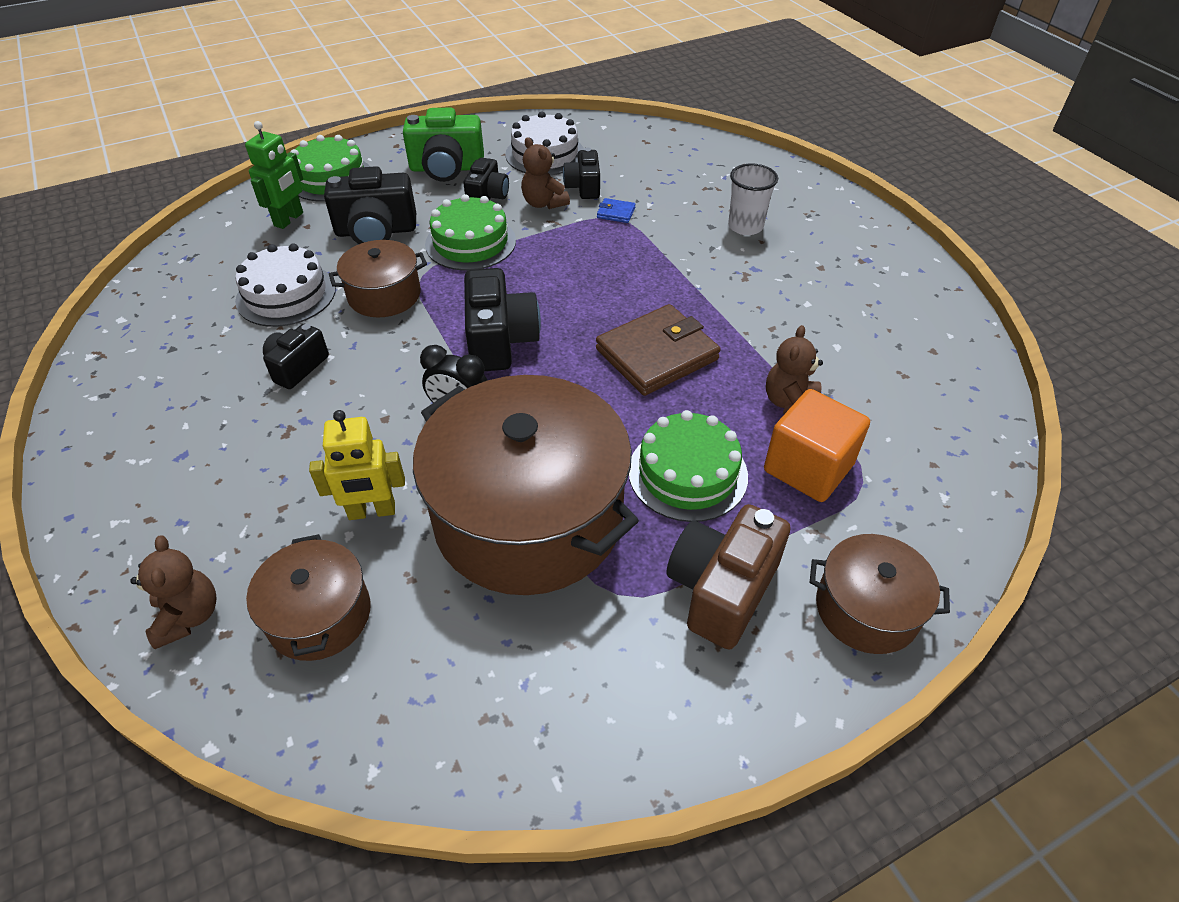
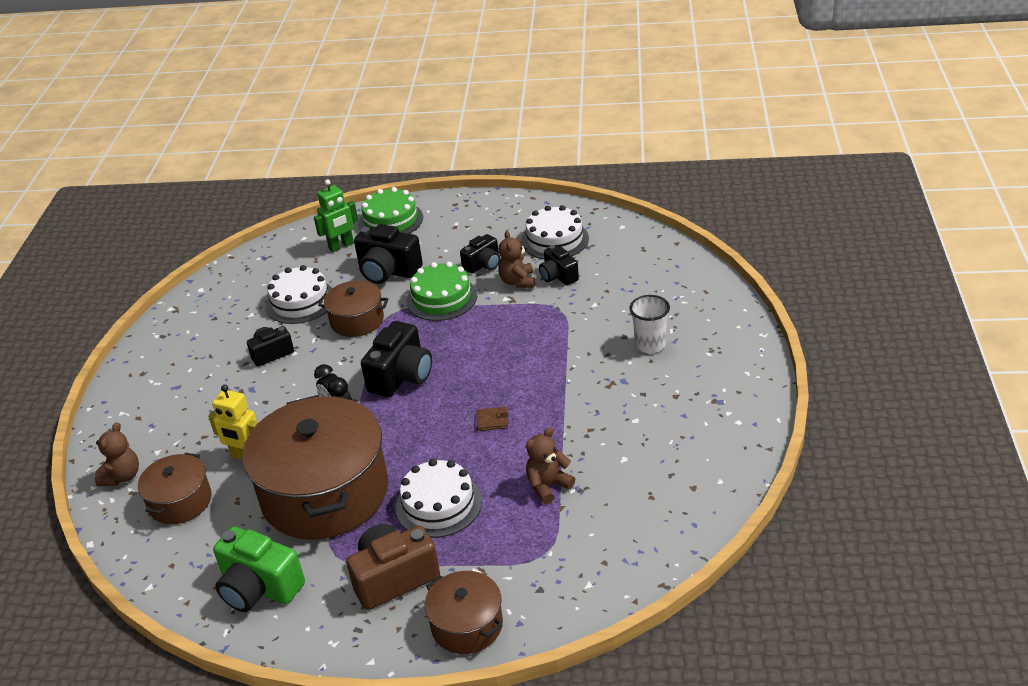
camera: 35 degrees right, 10 degrees down
green camera [403,107,484,182] -> green camera moved to [213,527,305,612]
black camera [563,148,600,199] -> black camera turned 60 degrees counterclockwise [539,245,579,285]
brown wallet [596,304,721,396] -> brown wallet [476,407,508,431], size x0.42
blue wallet [597,198,636,223] -> none
green cake [629,410,748,522] -> white cake [395,459,482,538]
orange cube [764,389,870,502] -> none

